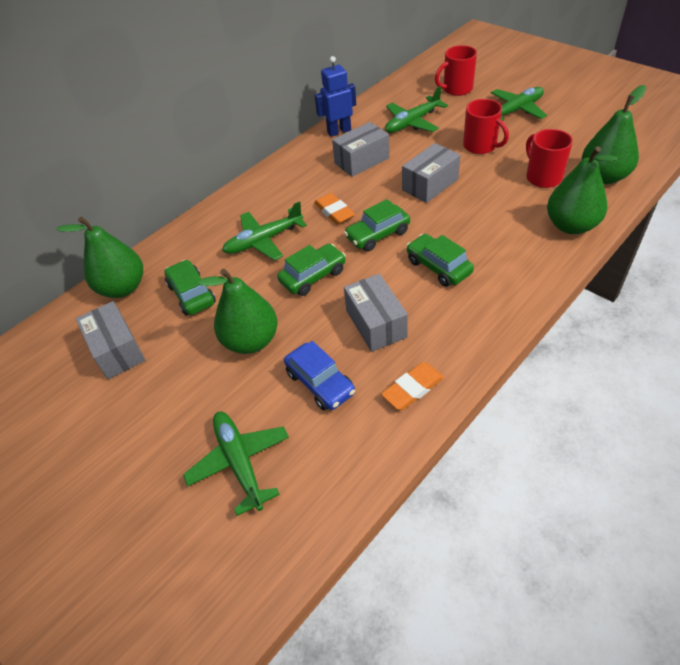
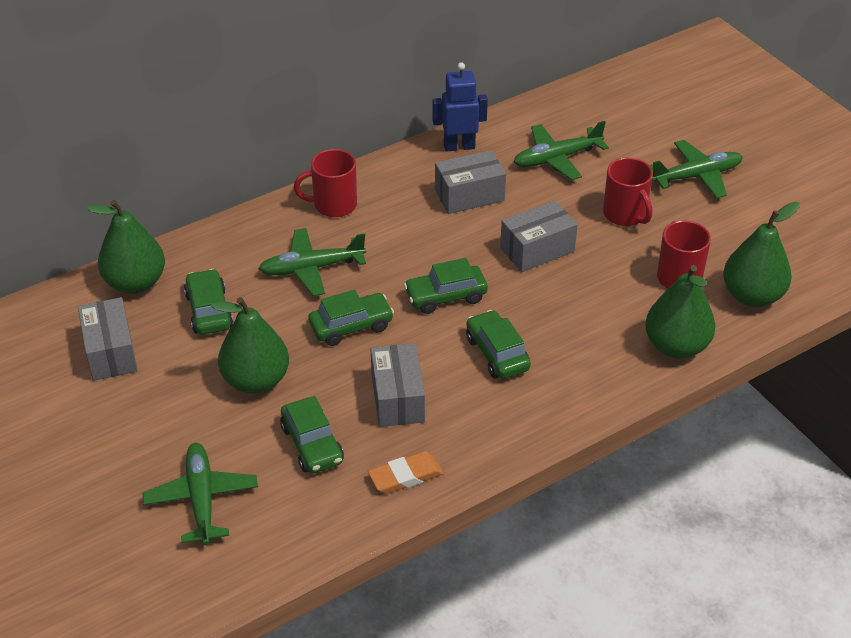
camera: 10 degrees right, 5 degrees down
blue car [284,341,355,410] -> green car [280,396,344,473]
orange eraser [314,193,355,225] -> none
red mug [435,45,477,96] -> red mug moved to [294,149,357,217]

